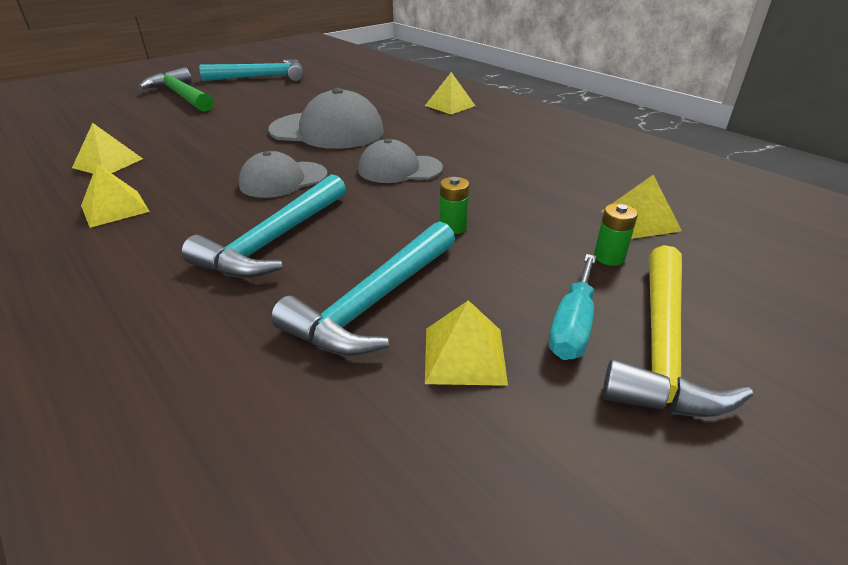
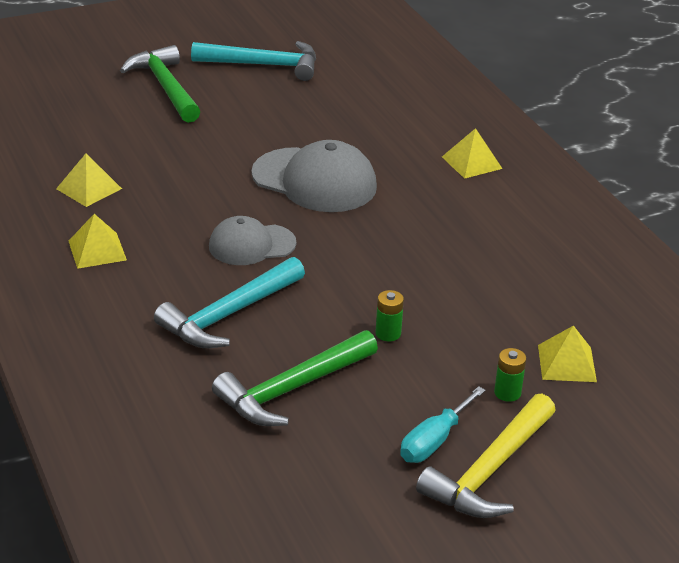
camera: 15 degrees right, 0 degrees up
turquoise hammer [271,221,455,356] -> green hammer [212,330,378,426]
grey cap [358,139,443,183] -> none
yellow pyramid [425,300,508,386] -> none

